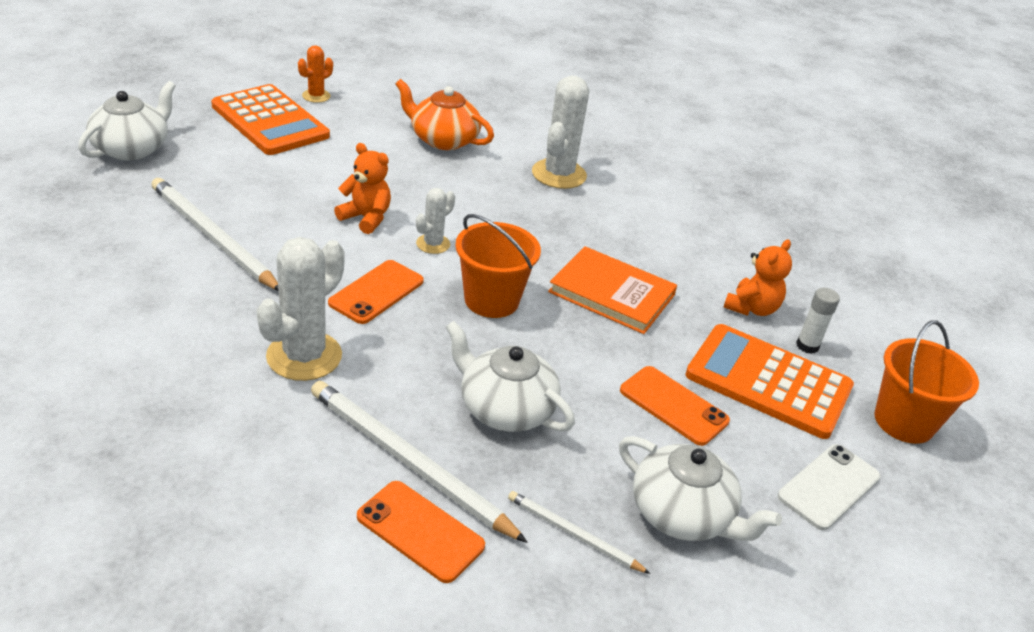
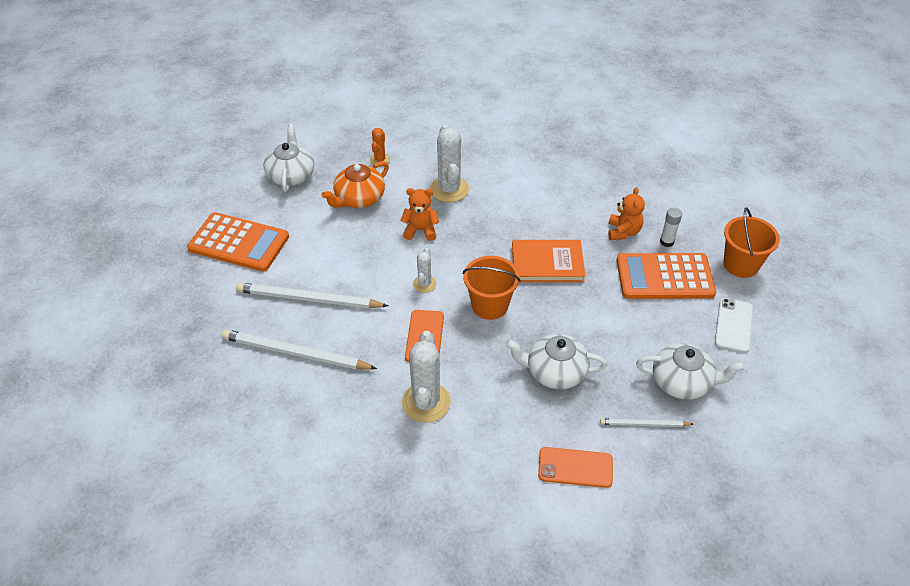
camera: 25 degrees left, 10 degrees up
white teapot [78,81,176,160] -> white teapot moved to [264,124,314,192]
orange cactus [298,45,333,103] -> orange cactus moved to [370,128,390,167]
white pencil [311,381,528,543] -> white pencil moved to [236,283,388,309]
orange teddy bear [334,143,391,234] -> orange teddy bear moved to [400,188,439,241]
orange teapot [396,79,494,150] -> orange teapot turned 45 degrees counterclockwise [322,161,389,208]
orange phone [620,366,730,446] -> none

